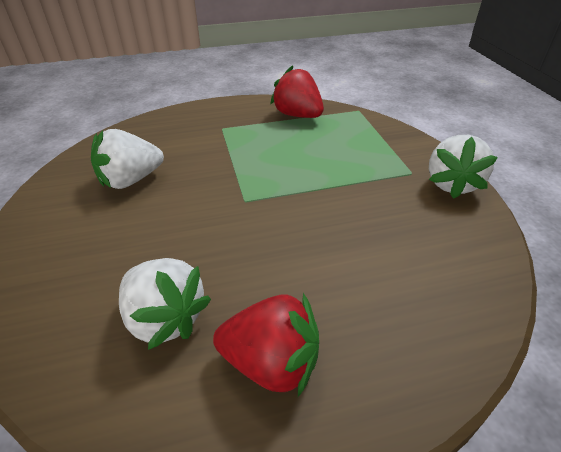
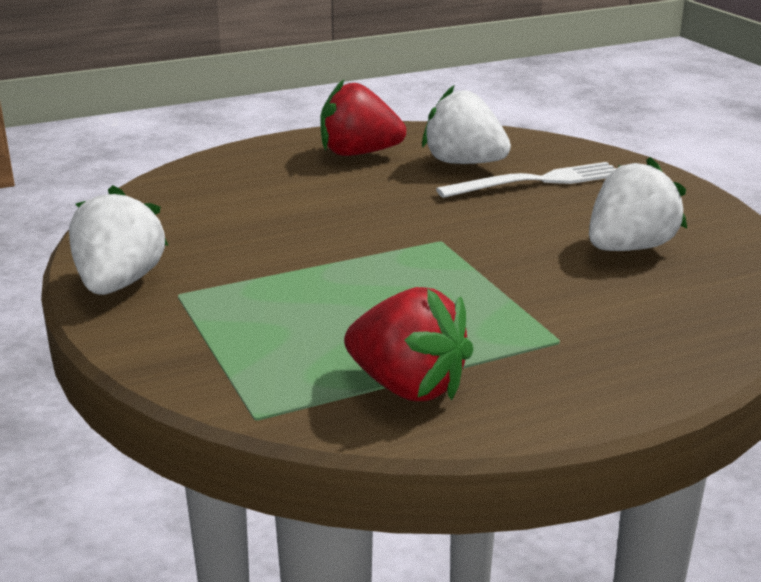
camera: 170 degrees right, 15 degrees down
none -> white fork [436,162,617,198]

